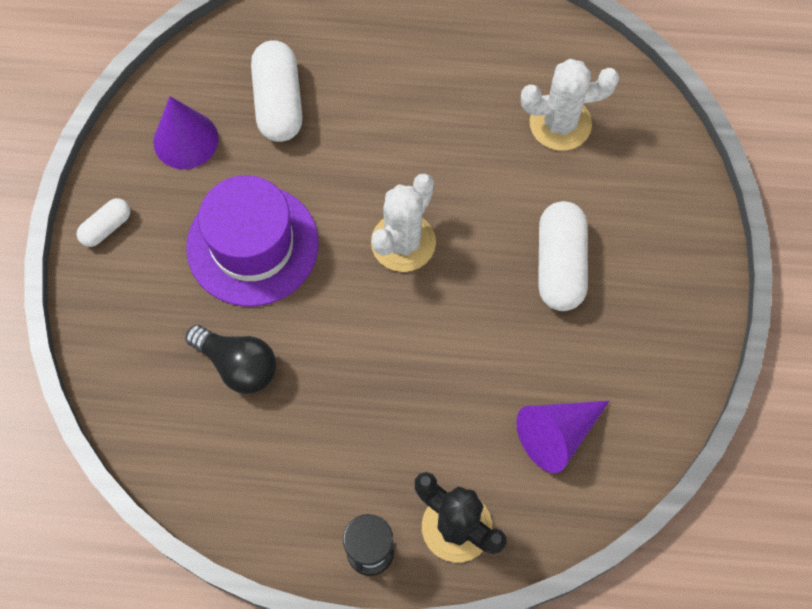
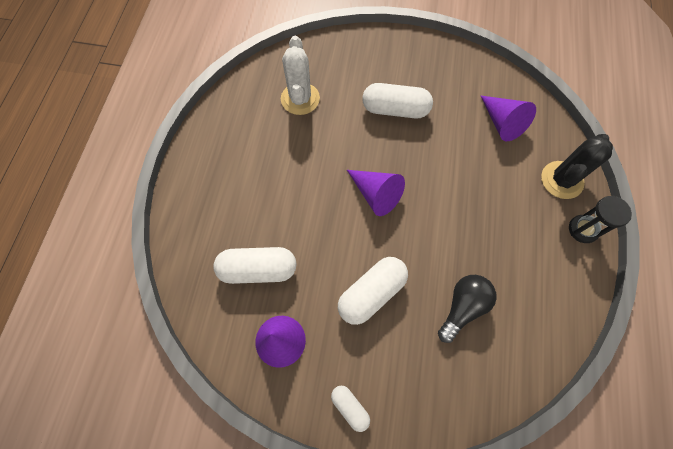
camera: 85 degrees left, 0 degrees up
purple hat [186,175,319,306] -> white capsule [338,257,408,325]
white cactus [371,174,436,272] -> purple cone [347,170,405,216]

